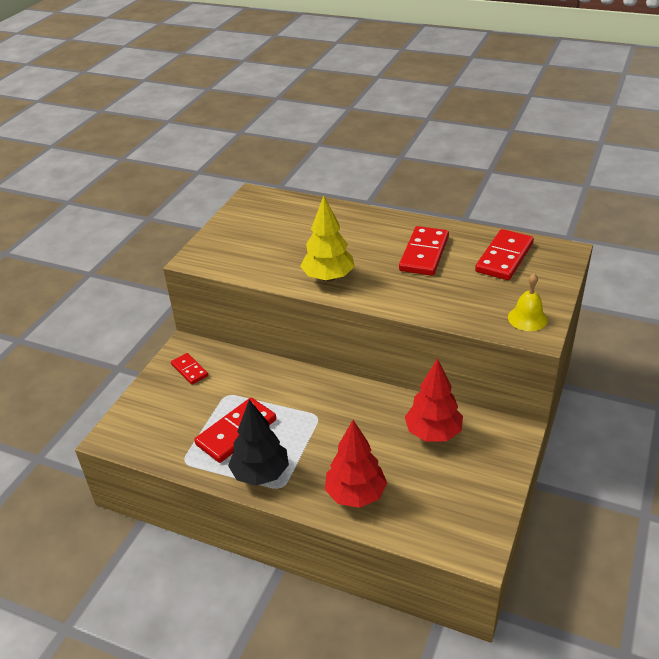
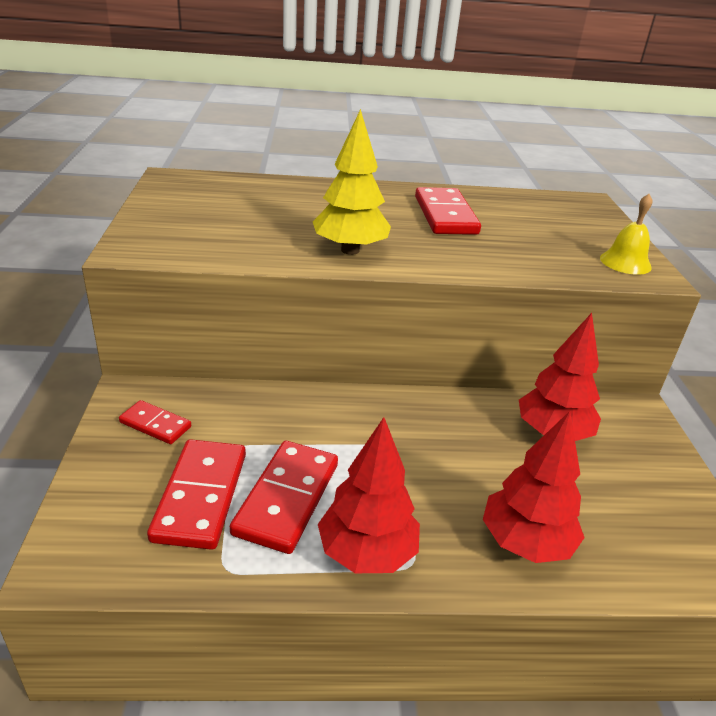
camera: 30 degrees left, 5 degrees down
black tree [228,400,289,486] -> red tree [318,417,420,573]
red domino [475,229,534,280] -> red domino moved to [147,439,246,550]

